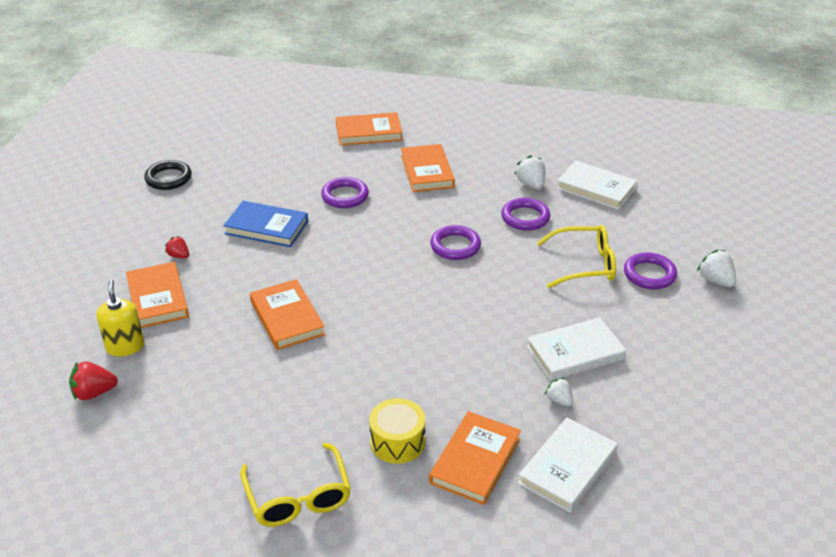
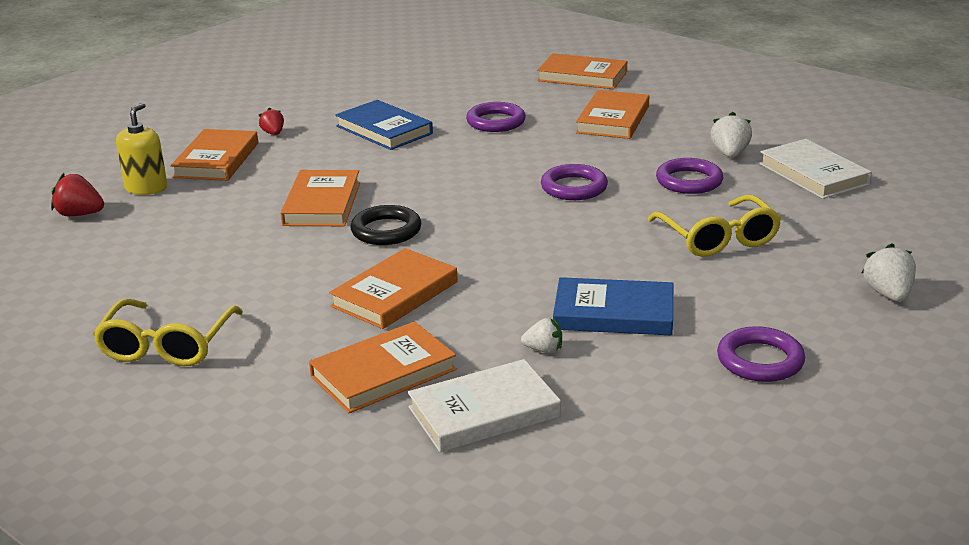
camera: 30 degrees right, 10 degrees down
black ring [144,160,192,190] -> black ring moved to [350,205,421,245]
yellow drum [369,398,425,464] -> none
white book [527,317,626,381] -> blue book [553,277,673,335]
yellow glasses [537,225,616,288] -> yellow glasses turned 45 degrees clockwise [648,195,781,257]
white strawberry [545,378,573,407] -> white strawberry turned 105 degrees clockwise [521,318,562,353]
purple ring [624,252,677,289] -> purple ring moved to [717,326,805,382]
none -> orange book [329,248,458,329]

